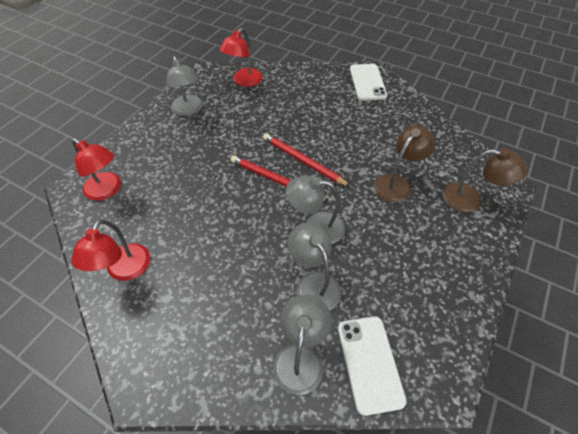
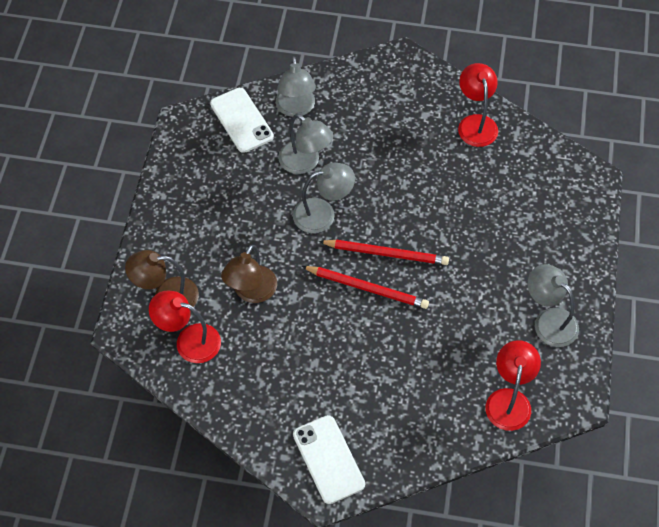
camera: 160 degrees right, 5 degrees up
red lamp [72,138,121,201] -> red lamp moved to [149,290,221,363]

